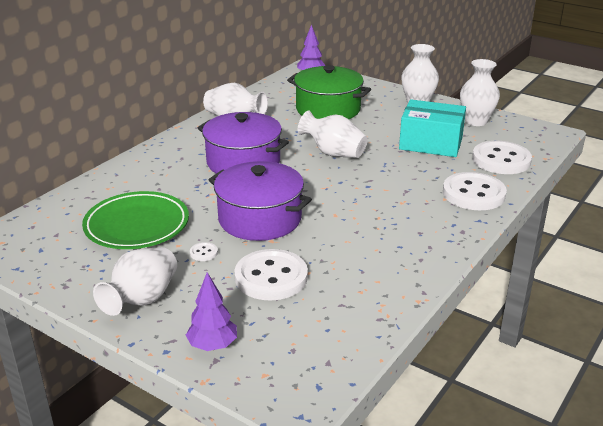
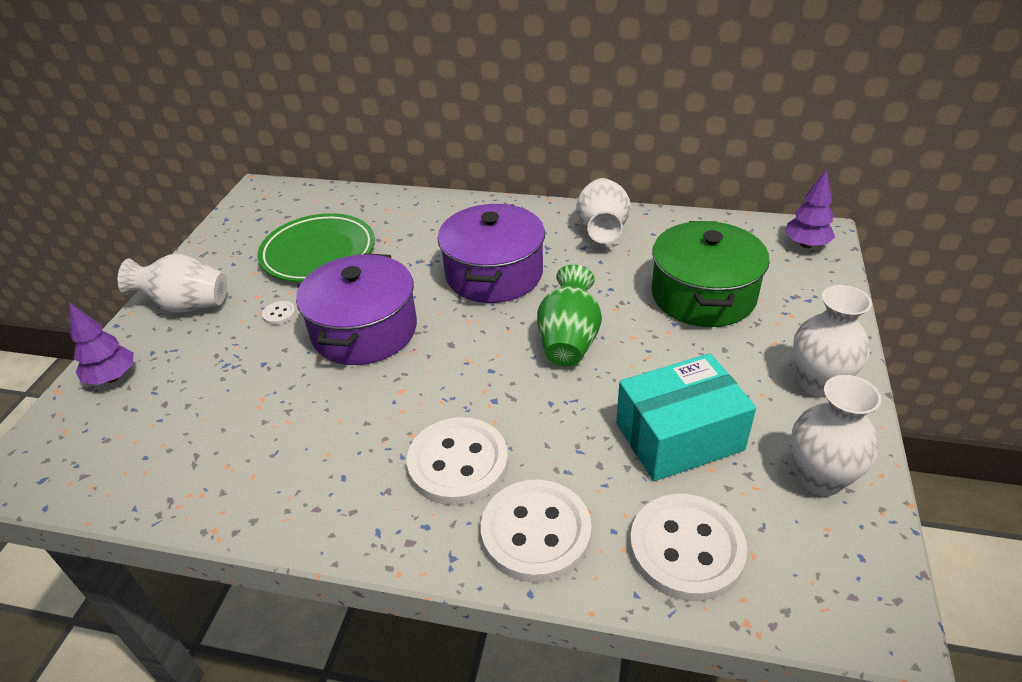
camera: 70 degrees right, 10 degrees up
white button [234,249,308,300] -> white button moved to [407,417,508,505]
white vase [298,111,368,158] -> green vase [537,264,602,366]
turquoise box [399,99,466,157] -> turquoise box turned 75 degrees clockwise [616,353,756,481]

